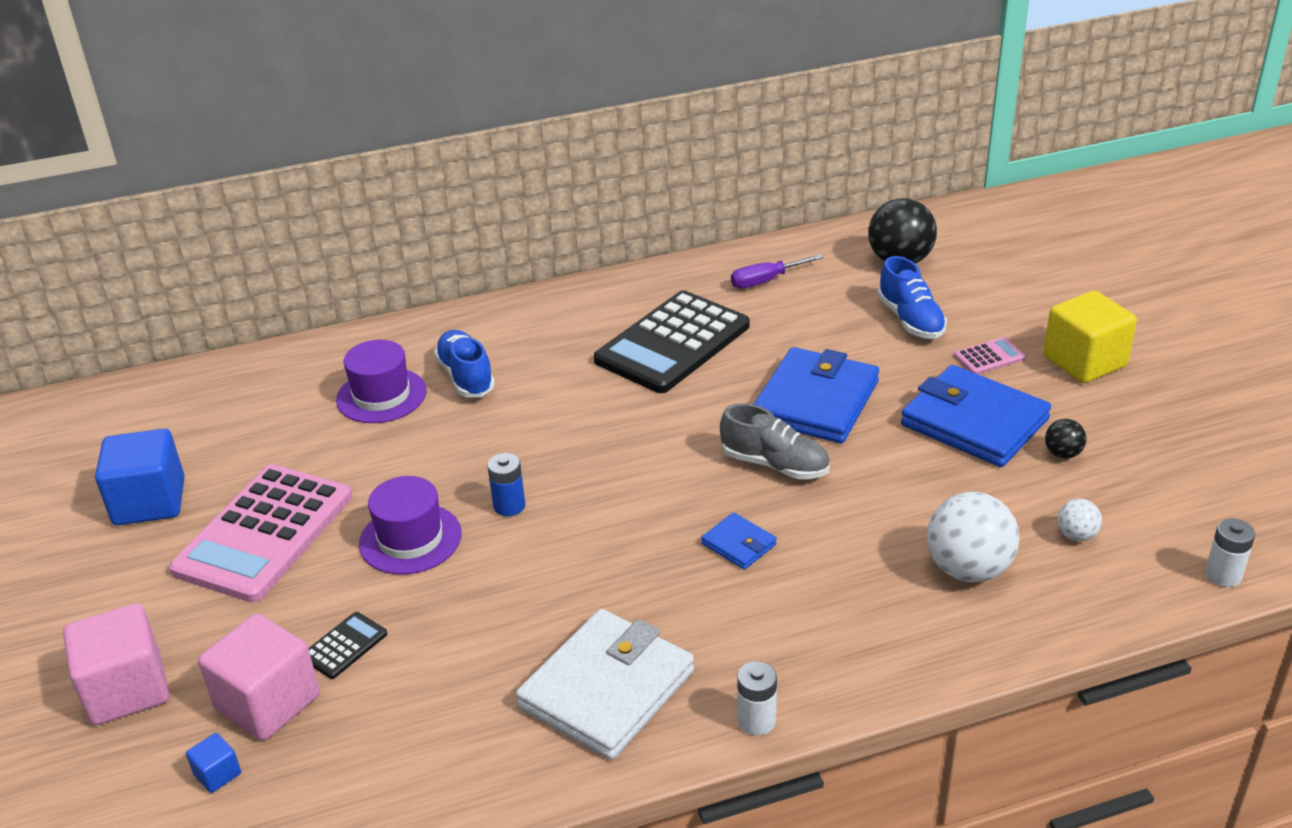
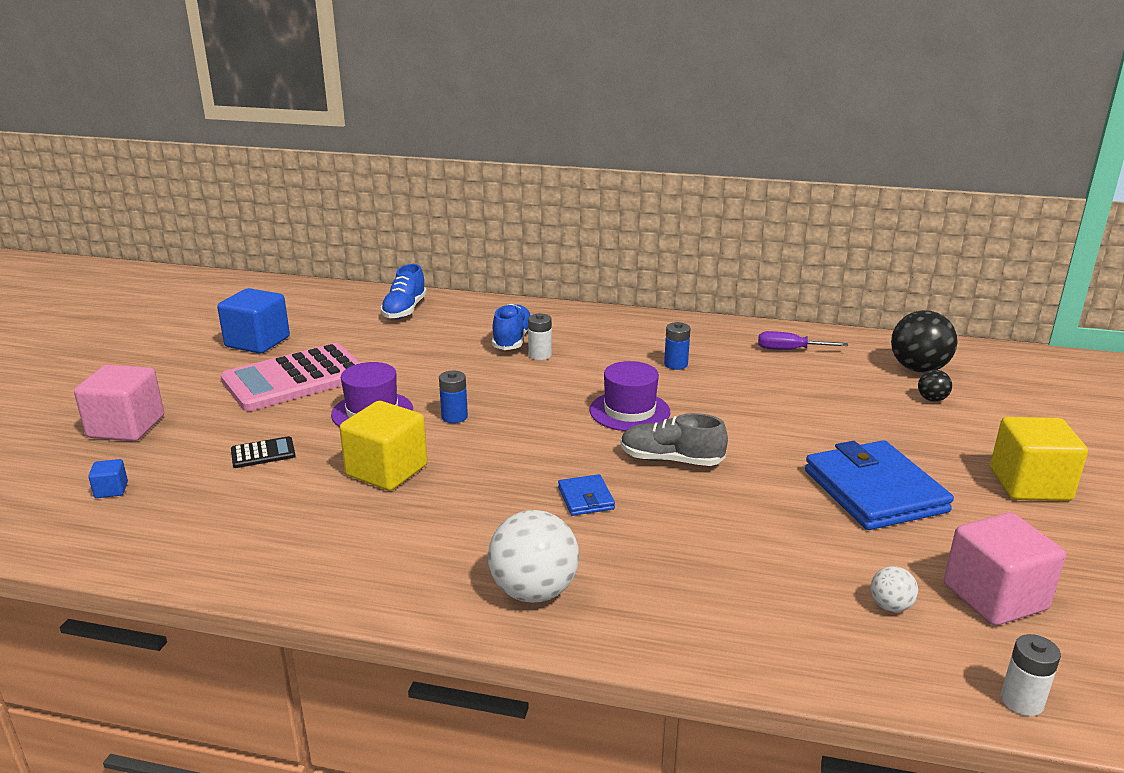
camera: 30 degrees right, 10 degrees down
pink cube [198,614,320,741] -> pink cube moved to [944,512,1066,626]
purple hat [336,340,427,423] -> purple hat moved to [590,361,670,431]
white wallet [516,609,694,760] -> none
black calculator [594,290,750,393] -> blue battery [664,322,690,370]
grey shoe [720,403,830,479] -> grey shoe turned 135 degrees clockwise [621,413,728,466]
white battery [737,661,777,735] -> white battery moved to [528,313,552,360]
blue wallet [753,347,879,443] -> none
blue shoe [878,256,947,339] -> blue shoe moved to [380,264,427,319]
white ball [927,492,1019,582] -> white ball moved to [488,510,579,603]
pink calculator [954,337,1026,374] -> none
black ball [1045,419,1086,459] -> black ball moved to [918,370,952,402]
none -> yellow cube [339,401,427,491]

